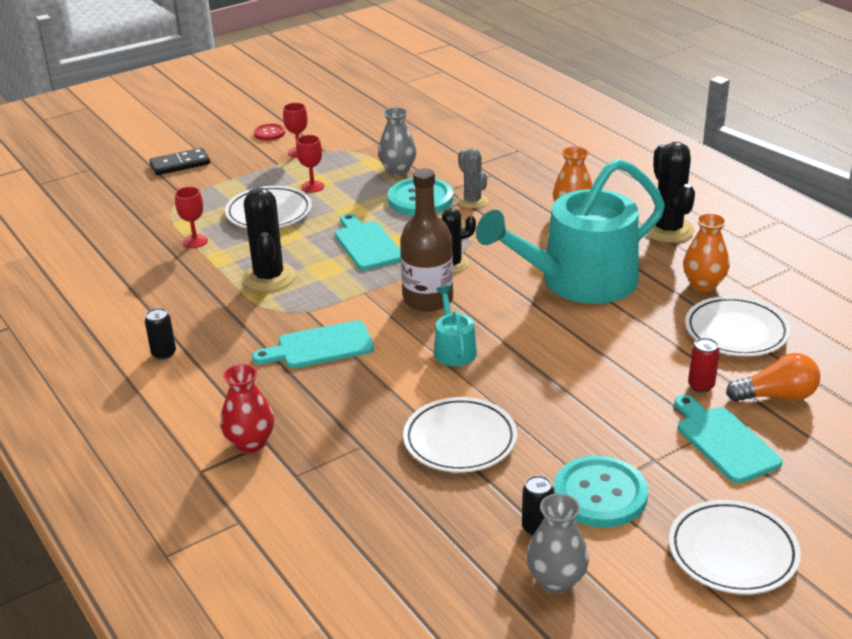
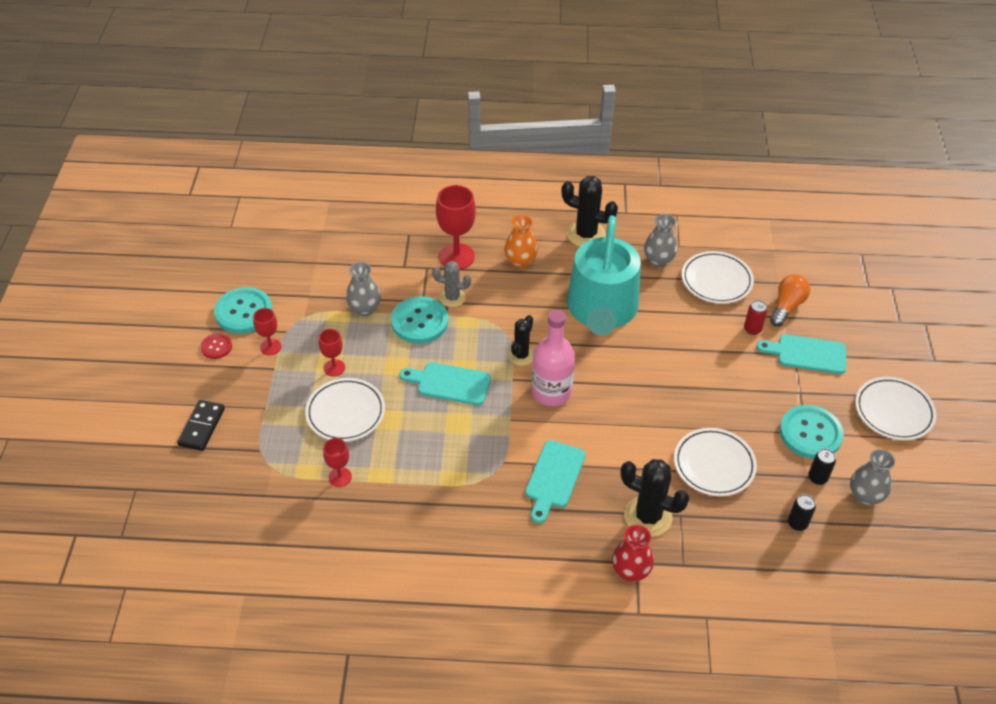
camera: 55 degrees left, 15 degrees up
black can [145,308,176,360] -> black can moved to [788,494,816,531]
black cactus [242,187,296,292] -> black cactus moved to [621,459,690,537]
brown bottle [400,168,453,312] -> pink bottle [532,310,575,406]
turquoise watering can [434,286,477,366] -> none
orange vase [683,213,730,292] -> grey vase [644,214,678,268]
none -> turquoise button [214,287,273,334]
none -> red goblet [436,185,476,269]

